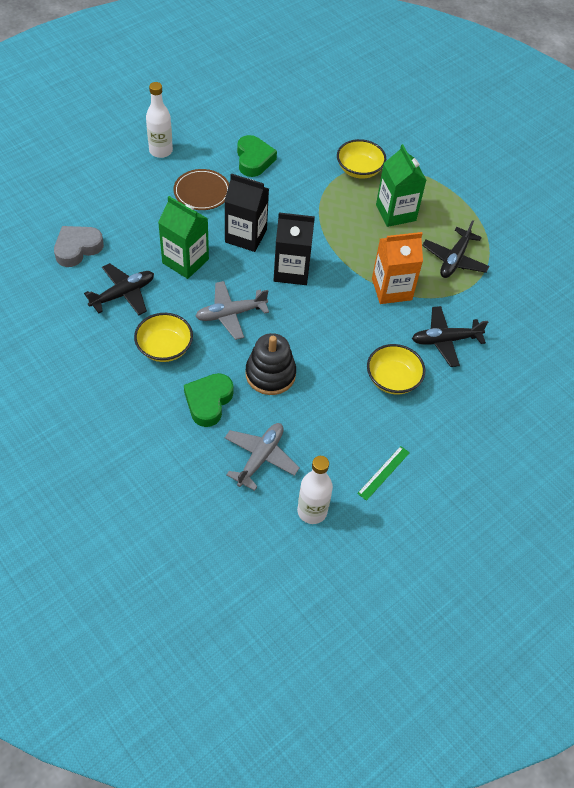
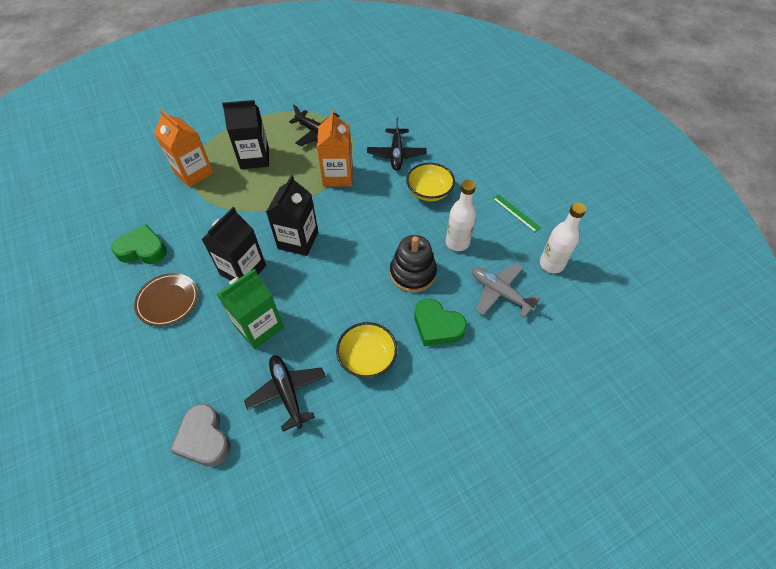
camera: 75 degrees left, 0 degrees up
white bottle [146,82,173,158] -> white bottle moved to [446,180,476,251]
grey plane [195,281,269,340] -> none
yellow bowl [337,139,386,179] -> orange carton [154,109,214,187]
green carton [376,144,426,227] -> black carton [222,100,269,169]

